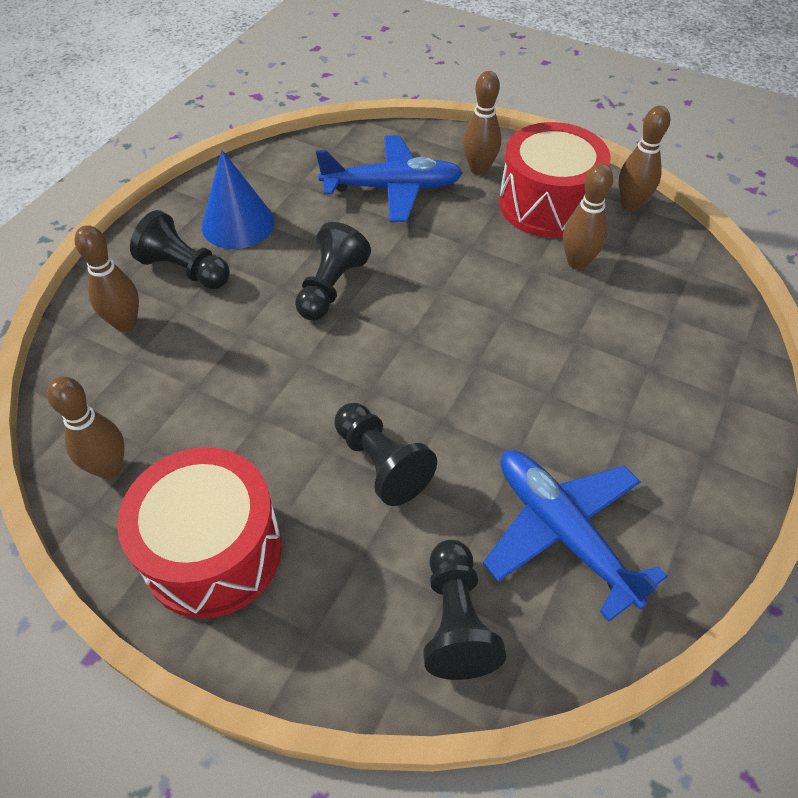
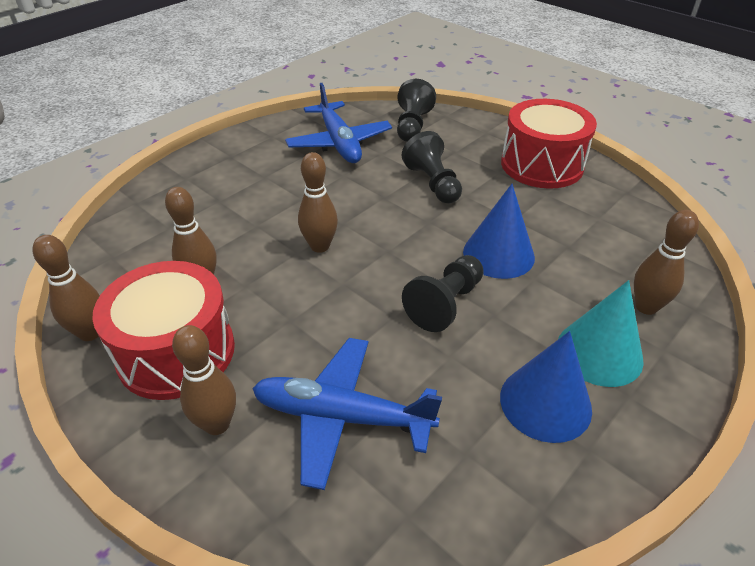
camera: 165 degrees left, 10 degrees down
brown bowling pin [47,376,124,479] -> brown bowling pin moved to [298,152,338,253]
black pawn [130,210,230,289] -> turquoise cone [558,280,644,387]
none -> blue cone [463,184,535,279]

